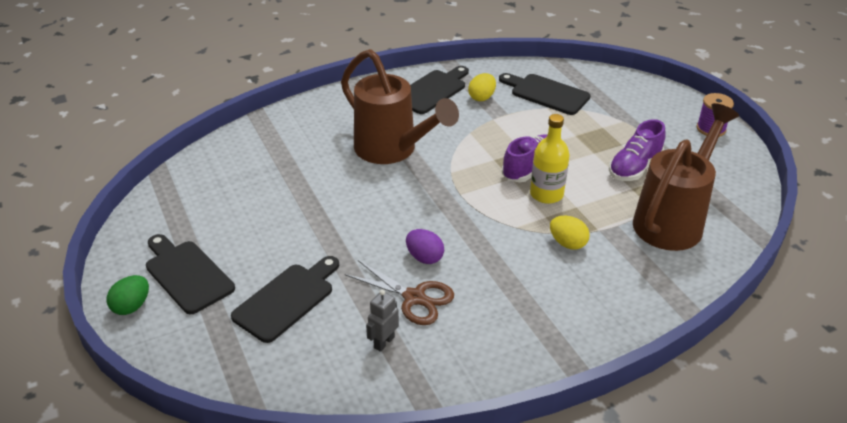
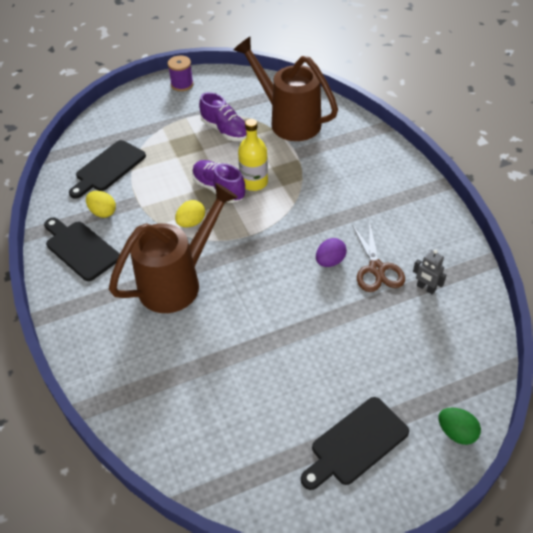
camera: 85 degrees left, 10 degrees up
green egg [107,275,149,315] -> green egg moved to [439,408,481,445]
black cutting board [231,256,339,343] -> none
brown scissors [345,260,454,325] -> brown scissors turned 135 degrees clockwise [352,221,405,292]
yellow egg [550,216,590,250] -> yellow egg moved to [175,200,205,228]

